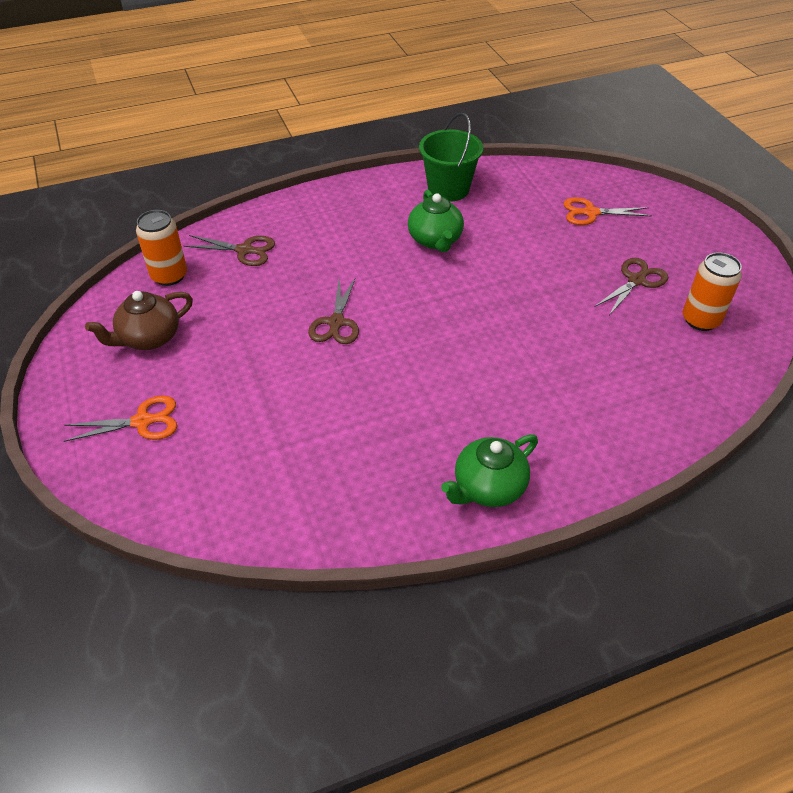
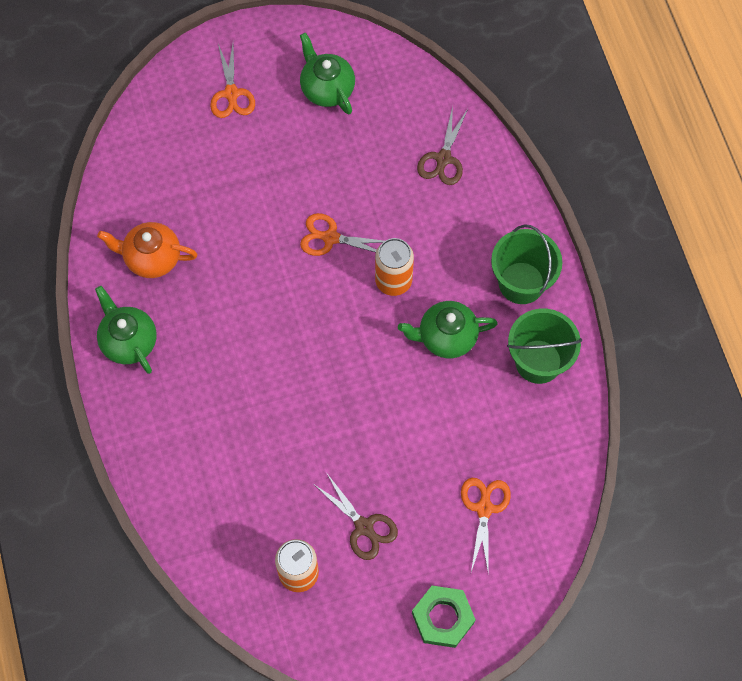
camera: 95 degrees right, 20 degrees up
brown teapot [85,291,193,350] -> green teapot [300,33,355,115]
orange can [136,210,187,286] -> orange can moved to [375,238,414,296]
brown scissors [308,277,359,344] -> orange scissors [300,213,384,256]
none -> orange teapot [97,222,197,278]
none -> green nut [412,586,476,648]
none -> green bucket [491,225,563,304]

